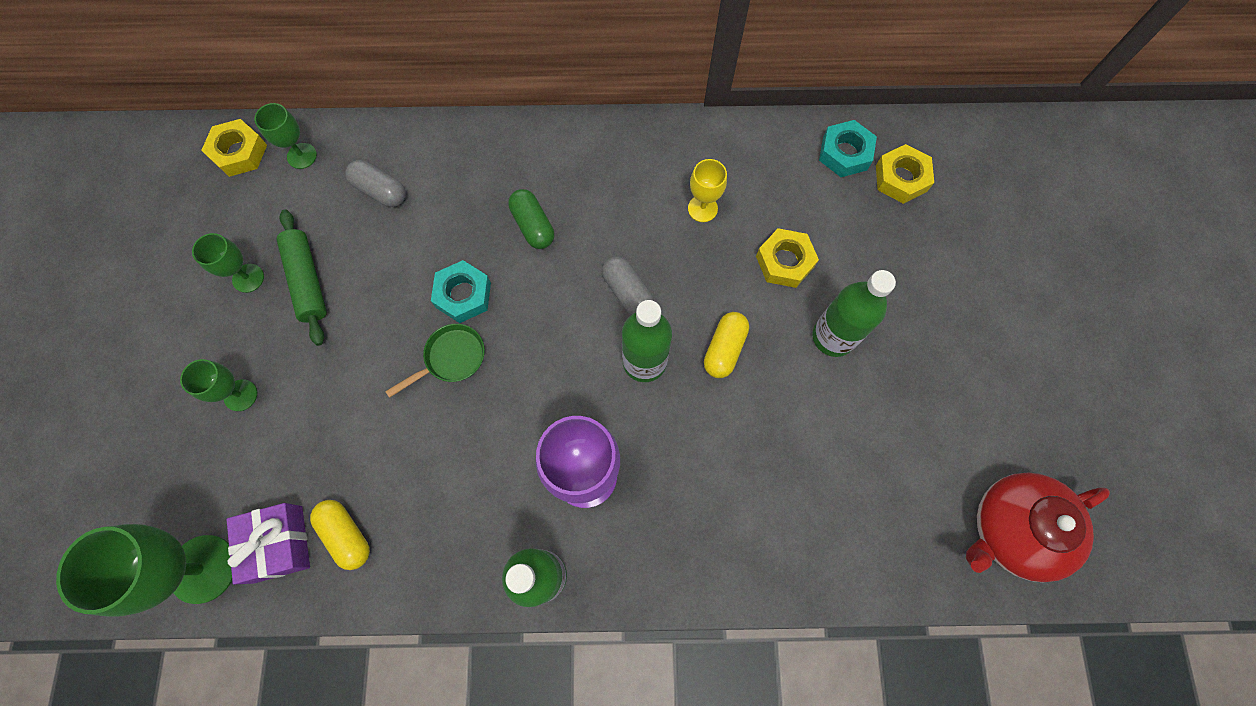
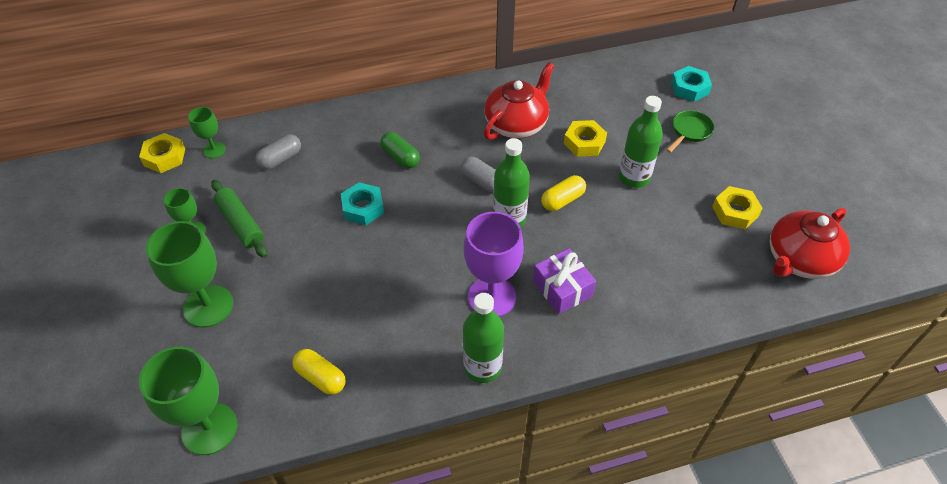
camera: 15 degrees left, 20 degrees down
green goblet [180,359,257,411] -> green goblet [146,221,233,328], size x1.87
purple gift [226,503,310,584] -> purple gift moved to [533,248,596,314]
grey capsule [345,160,406,207] -> grey capsule turned 60 degrees counterclockwise [255,134,301,170]
green pan [385,324,485,398] -> green pan moved to [666,110,714,153]
yellow goblet [688,159,727,222] -> red teapot [484,62,554,140]
yellow capsule [704,312,749,378] -> yellow capsule turned 45 degrees clockwise [541,175,586,211]
turquoise nut [819,120,877,177] -> turquoise nut moved to [671,66,712,102]
yellow nut [876,144,934,204] -> yellow nut moved to [712,186,763,229]

